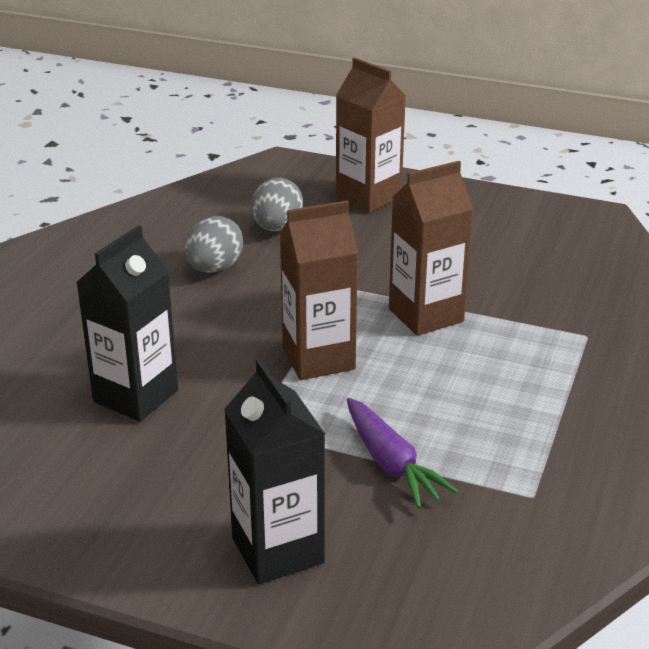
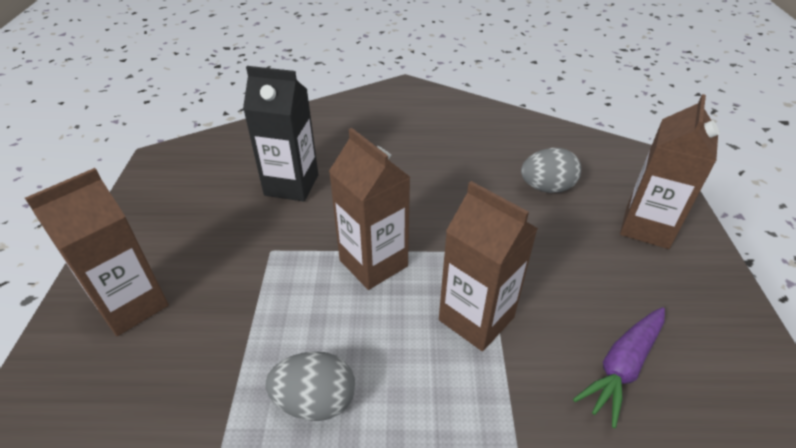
camera: 70 degrees right, 10 degrees up
grey egg [185,216,243,273] -> grey egg moved to [266,351,355,421]
black carton [224,359,325,584] -> brown carton [25,168,169,336]
purple carrot [347,398,458,509] -> purple carrot moved to [573,307,665,428]

